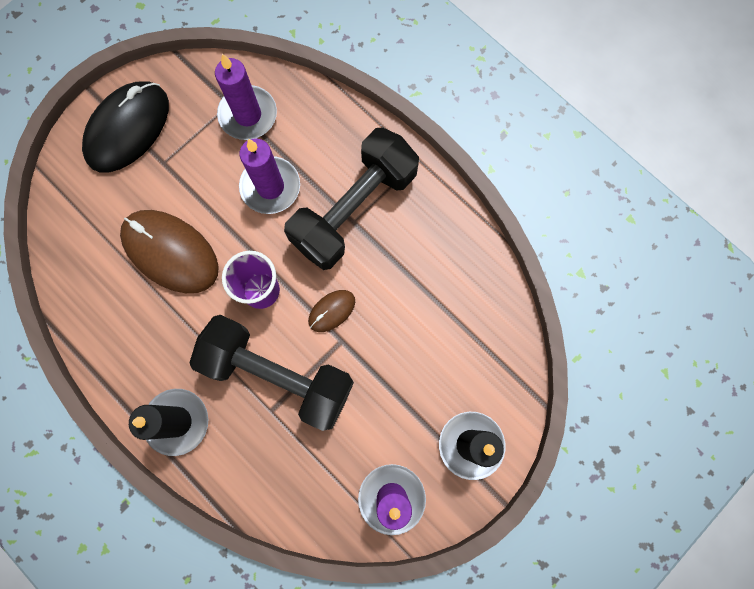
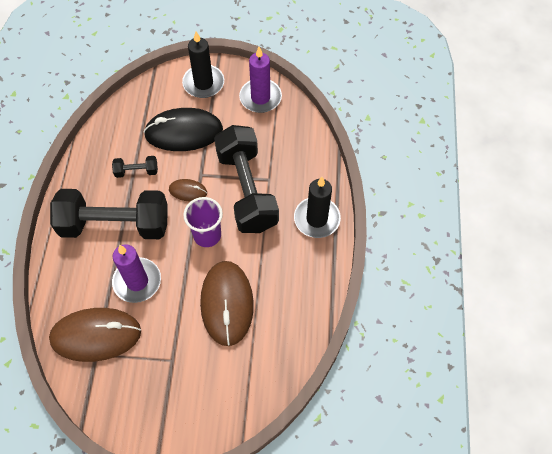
camera: 130 degrees left, 15 degrees down
black mouse [82,82,169,172] -> black mouse moved to [143,108,223,151]
purple candle [215,54,277,140] -> brown mouse [49,308,141,362]
none -> black dumbbell [112,156,158,178]

